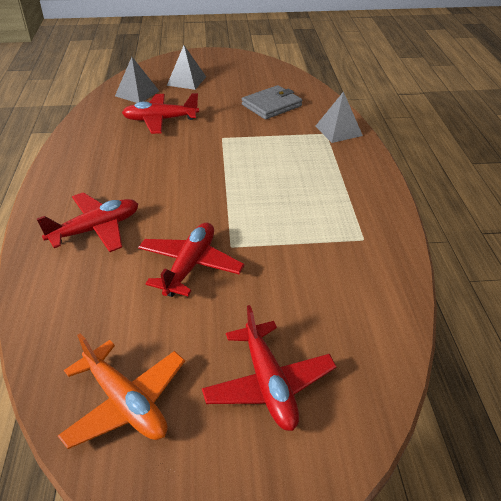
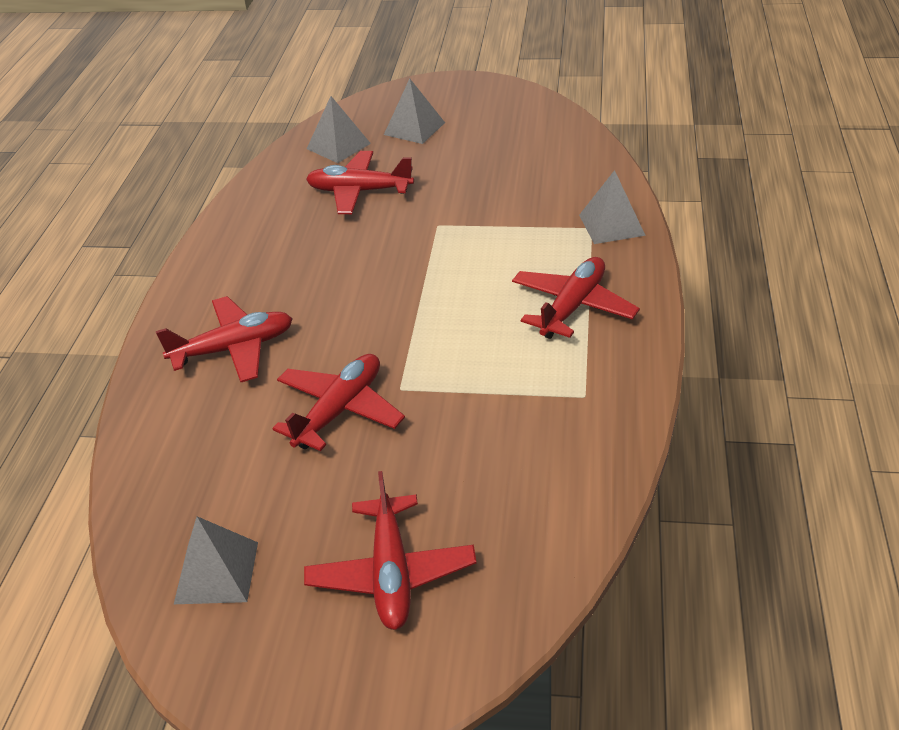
camera: 15 degrees right, 0 degrees up
orange plane [58,333,185,449] -> grey pyramid [174,516,258,604]
grey wallet [242,85,302,119] -> none
none -> red plane [512,257,640,339]

